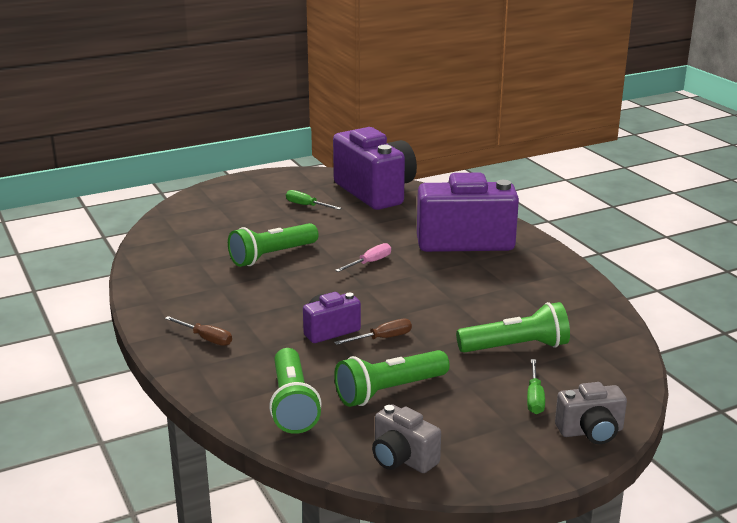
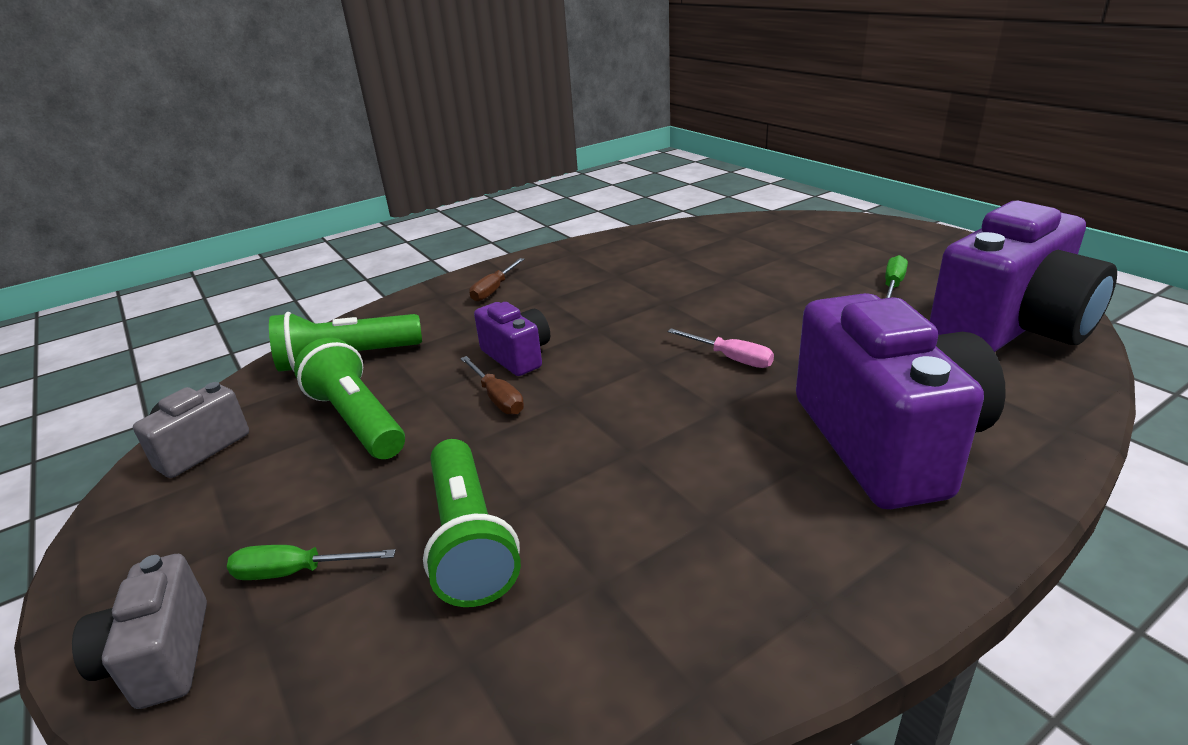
camera: 85 degrees right, 5 degrees up
green flashlight [228,223,318,267] -> none

